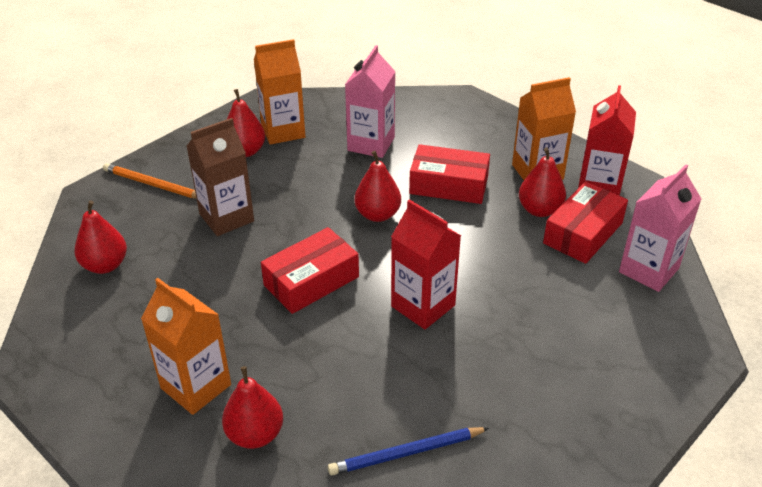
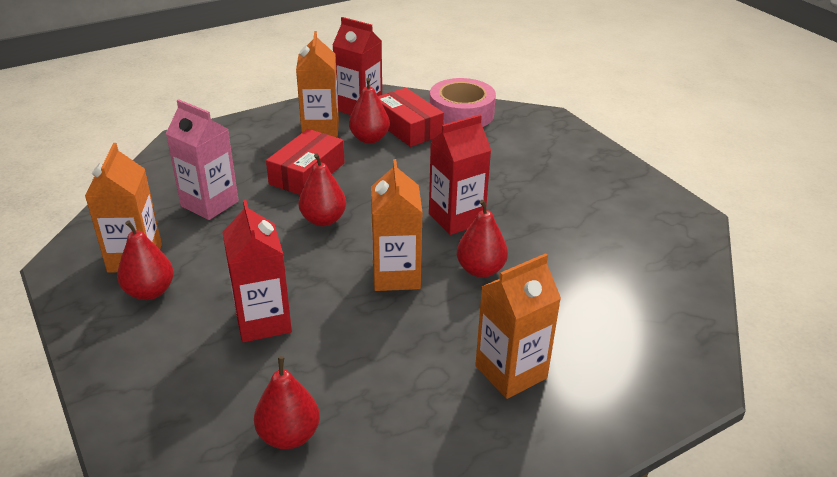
camera: 75 degrees left, 5 degrees down
orange pencil [103,163,197,199] -> none
brown carton [187,118,254,236] -> red carton [222,200,292,342]
red pear [222,366,283,449] -> red pear moved to [457,200,508,278]
red box [261,227,359,314] -> orange carton [371,159,423,291]
blue pencil [328,427,489,475] -> none
pink carton [619,164,701,292] -> pink tape [430,78,496,127]

